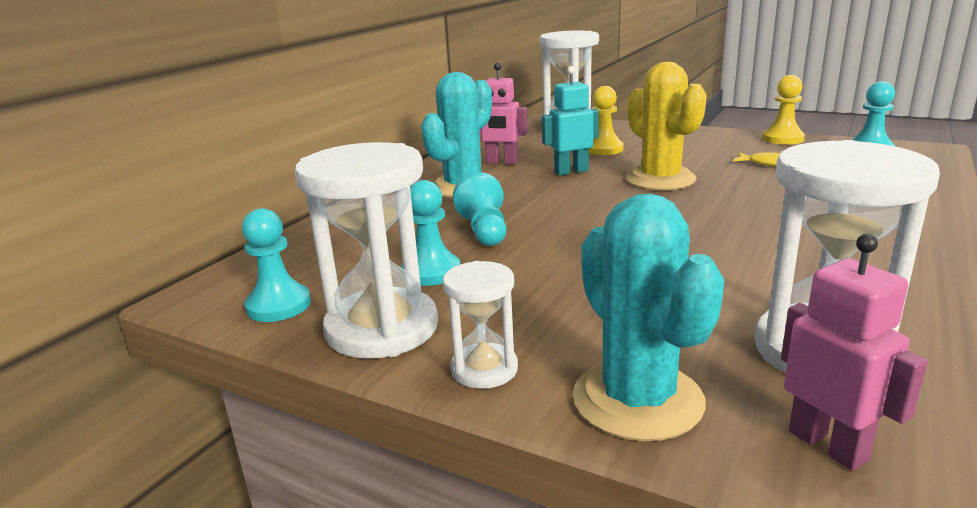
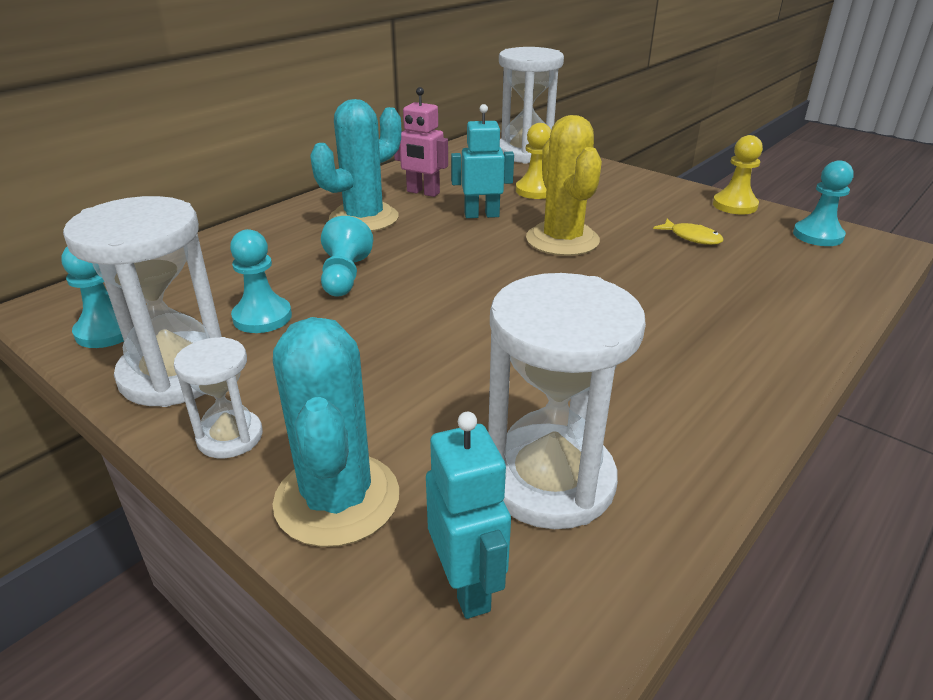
camera: 10 degrees right, 10 degrees up
pink robot [781,234,928,471] -> turquoise robot [426,412,511,619]

